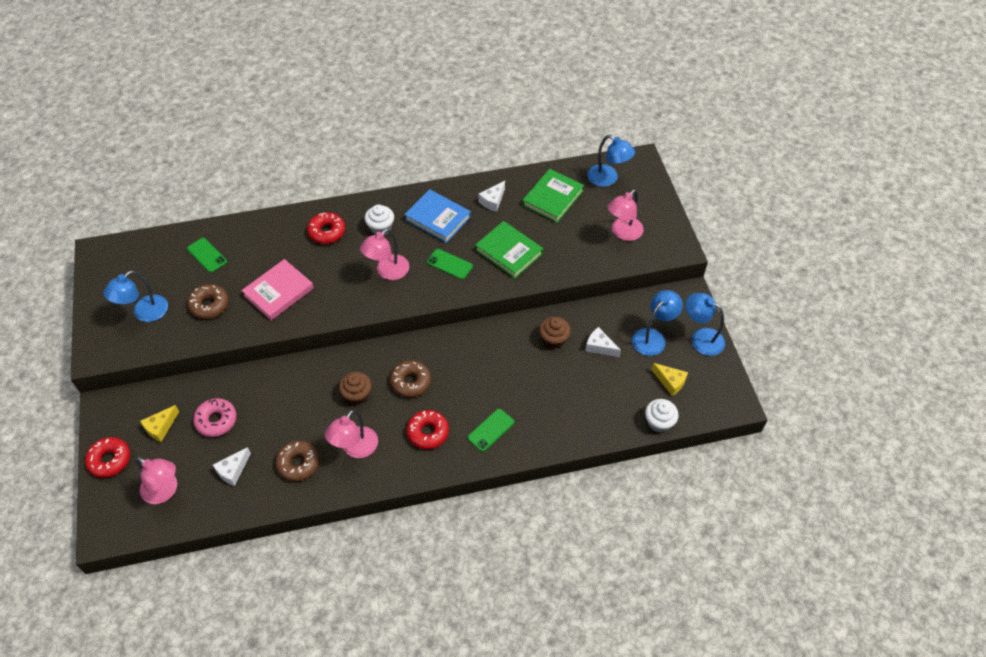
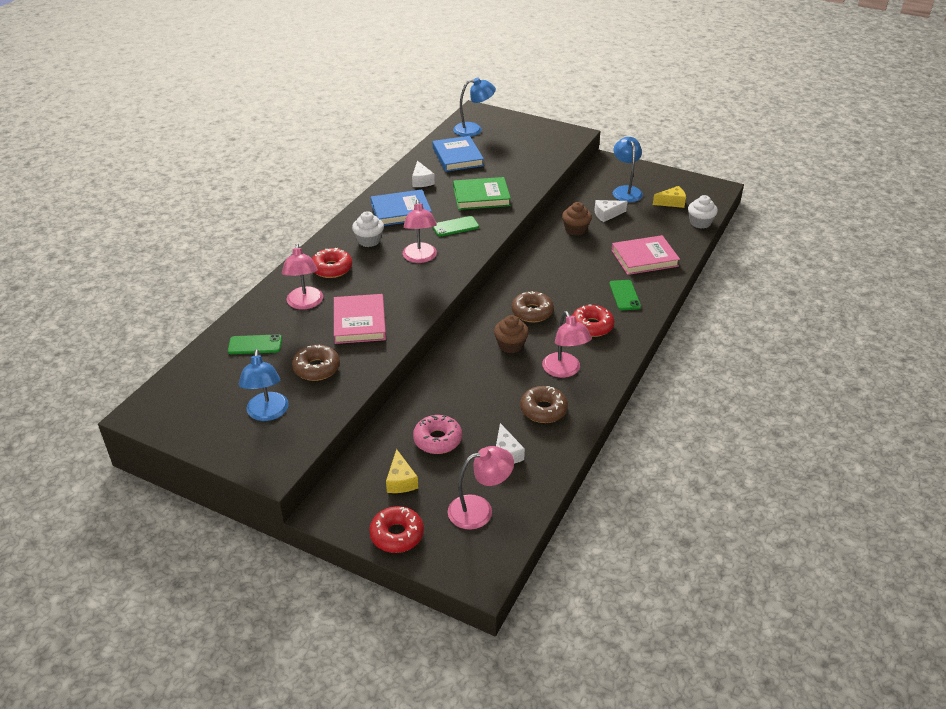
camera: 50 degrees left, 15 degrees down
green book [522,169,584,223] -> blue book [433,136,484,172]
pink lamp [607,189,644,241] -> pink lamp moved to [282,243,323,310]
blue lamp [686,293,725,356] -> none
none -> pink book [612,235,680,275]

